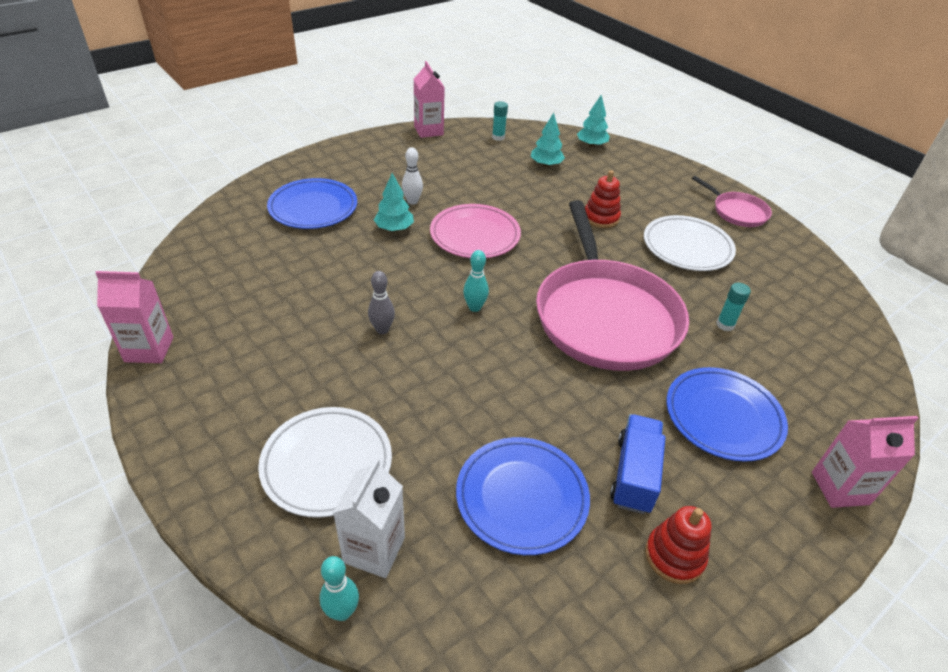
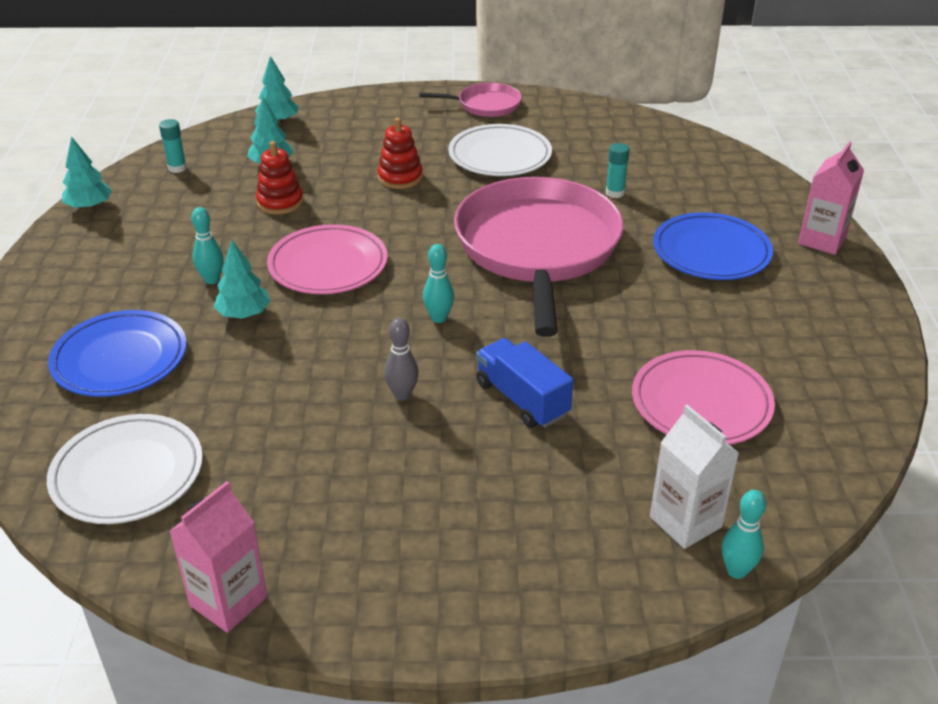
camera: 50 degrees left, 5 degrees down
white plate [258,407,392,518] -> white plate moved to [47,414,203,524]
white bowling pin [402,147,423,205] -> turquoise bowling pin [191,207,224,284]
pink carton [414,61,445,138] -> turquoise tree [62,136,112,210]
blue plate [456,437,590,555] -> pink plate [632,350,775,445]
pink pan [536,200,689,371] -> pink pan turned 120 degrees counterclockwise [454,177,623,337]
blue truck [610,414,666,514] -> blue truck moved to [476,338,574,428]
red stacking toy [645,506,712,584] -> red stacking toy moved to [256,141,304,214]

